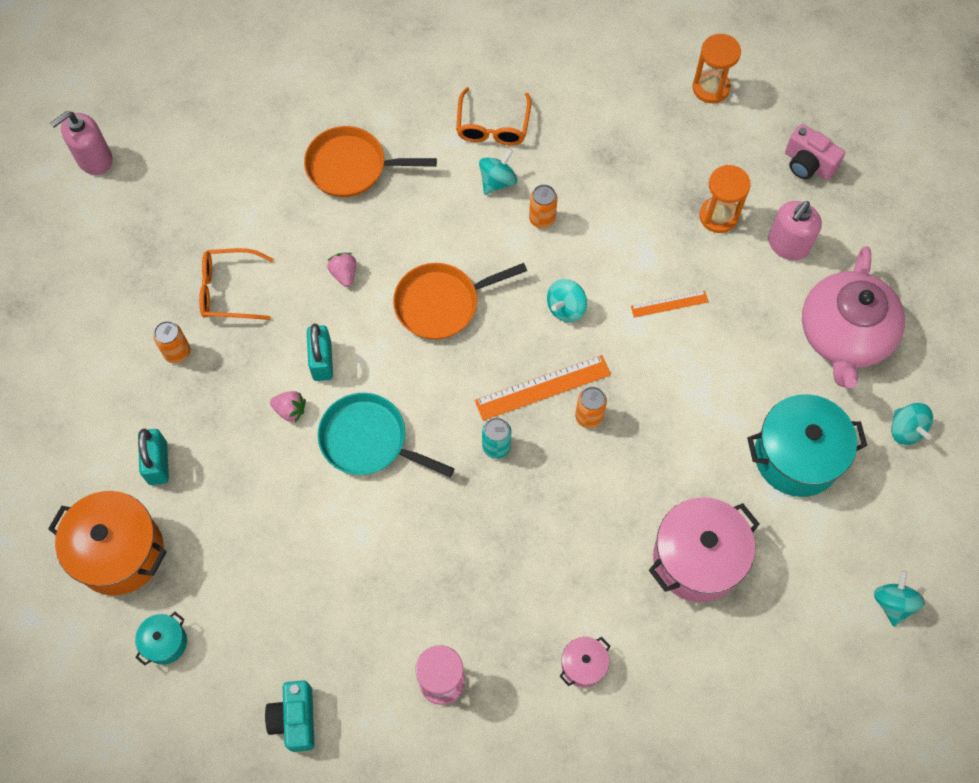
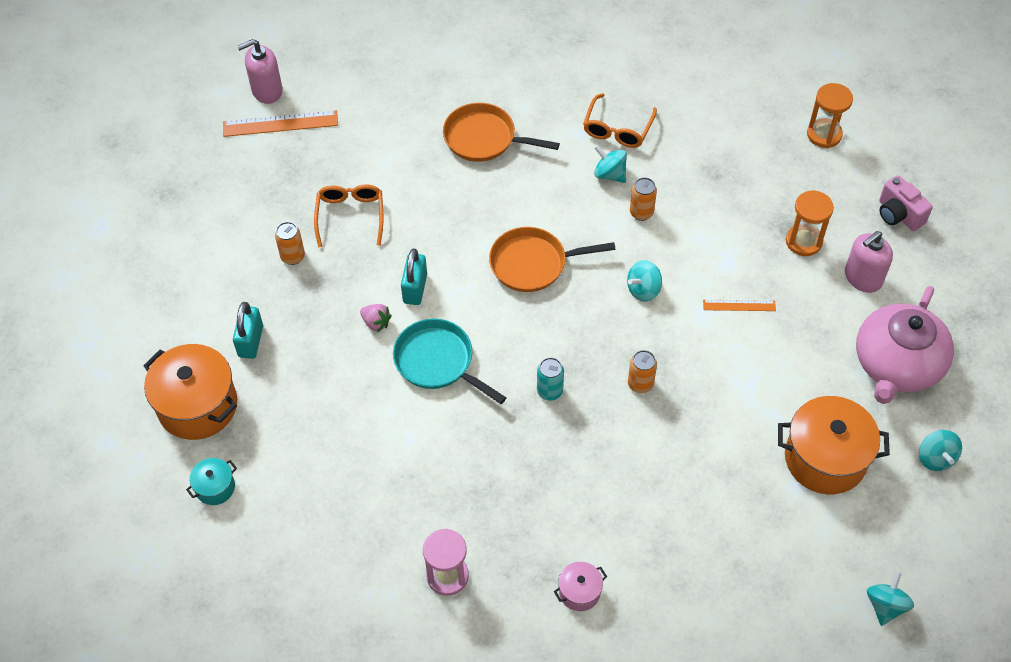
camera: 15 degrees right, 10 degrees down
orange glasses [199,248,274,320] -> orange glasses turned 75 degrees clockwise [314,184,383,248]
turquoise camera [265,680,314,752] -> none
pink strawberry [327,253,356,287] -> none
orange ruler [475,355,611,421] -> orange ruler moved to [223,110,338,137]
turquoise spinning top [479,148,517,195] -> turquoise spinning top turned 105 degrees counterclockwise [594,145,627,183]
pink pot [649,497,759,602] -> none
turquoise pot [747,394,867,497] -> orange pot [778,396,890,494]

